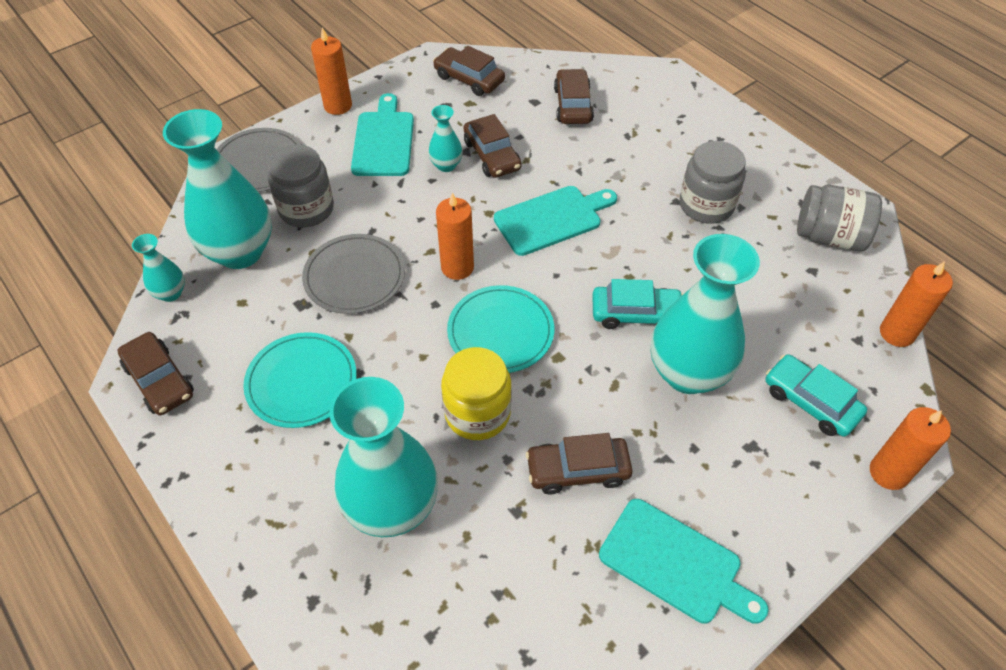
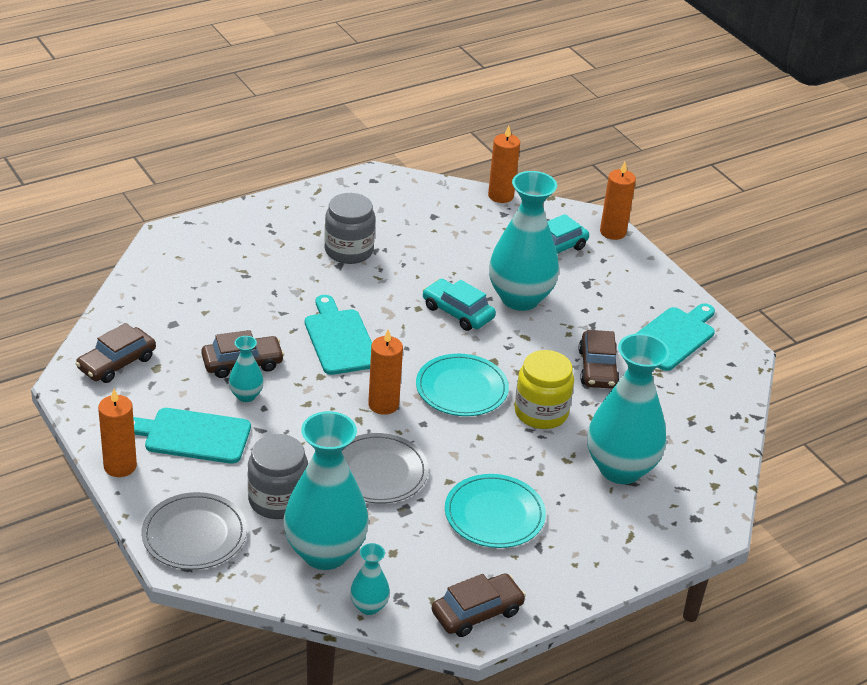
camera: 85 degrees left, 15 degrees down
brown car [554,69,594,124] -> none
turquoise car [592,279,683,329] -> turquoise car turned 60 degrees counterclockwise [423,279,496,331]
grey jar [797,185,882,251] -> none

